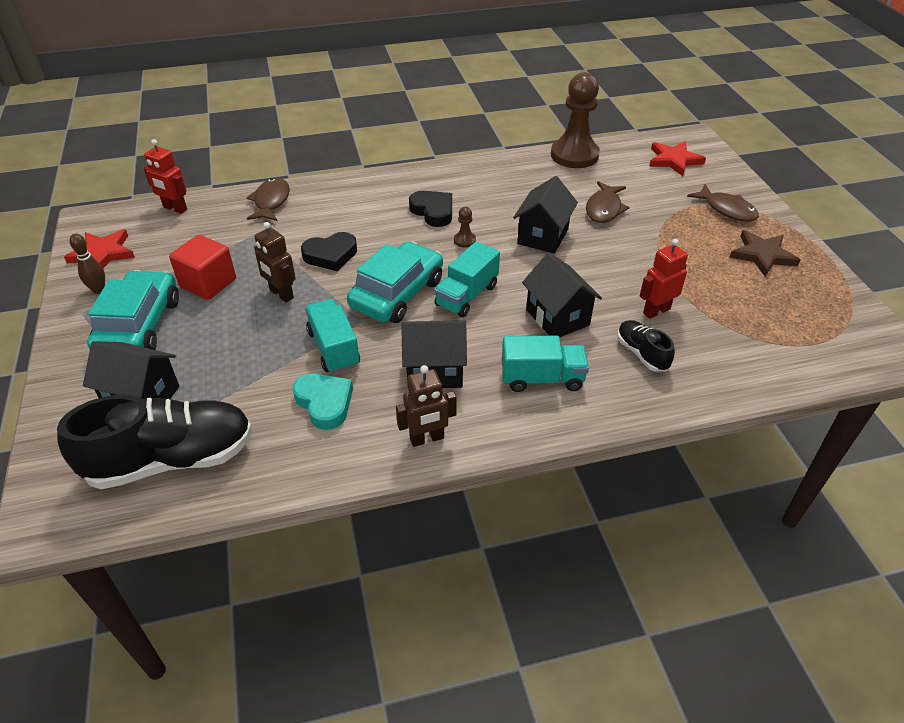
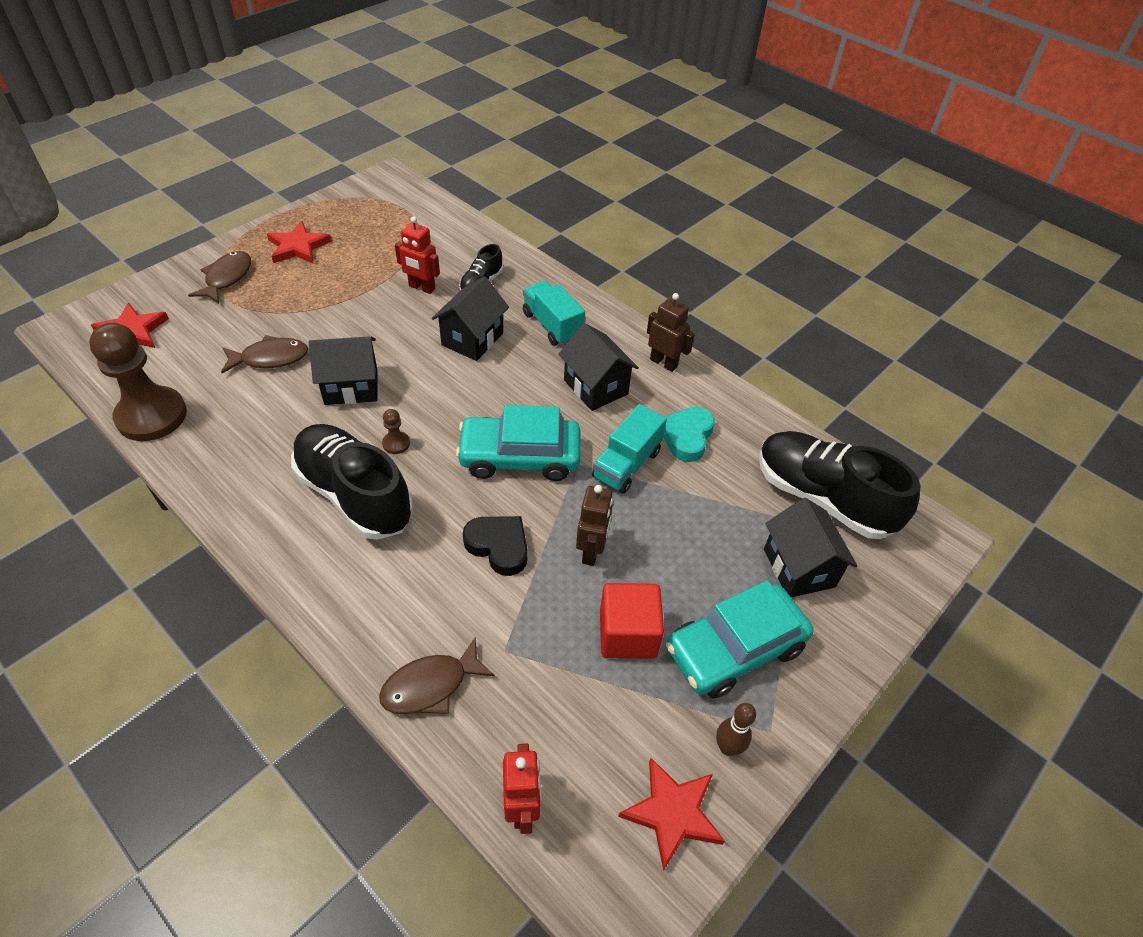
camera: 125 degrees left, 5 degrees up
black heart [409,191,452,227] -> black shoe [291,424,413,540]
turquoise truck [434,241,500,317] -> none
brown star [729,230,800,277] -> red star [267,221,332,263]

